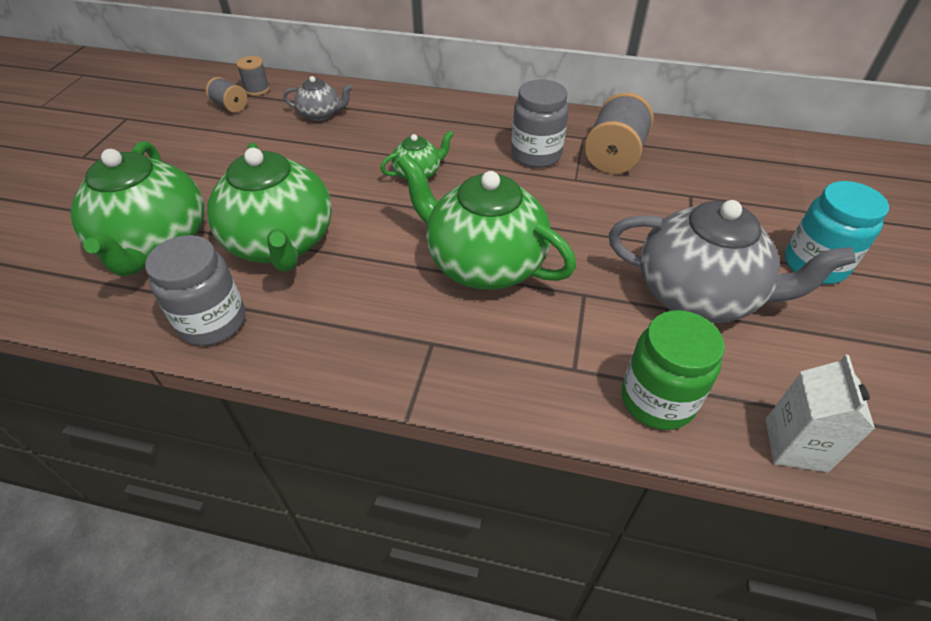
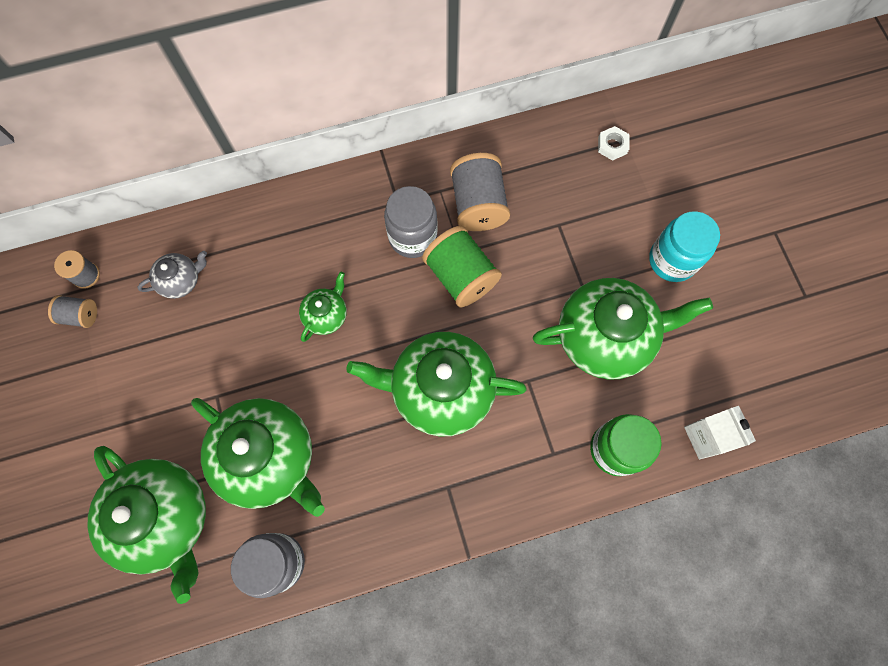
camera: 30 degrees left, 25 degrees up
grey teapot [609,200,856,323] -> green teapot [533,278,713,380]
none -> green spool [422,226,502,307]
none -> white nut [598,126,629,161]

